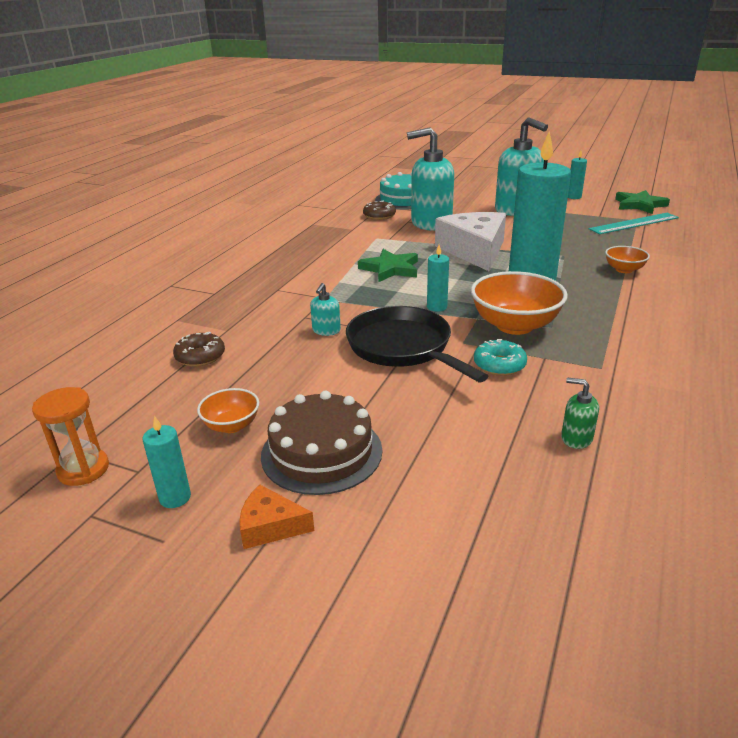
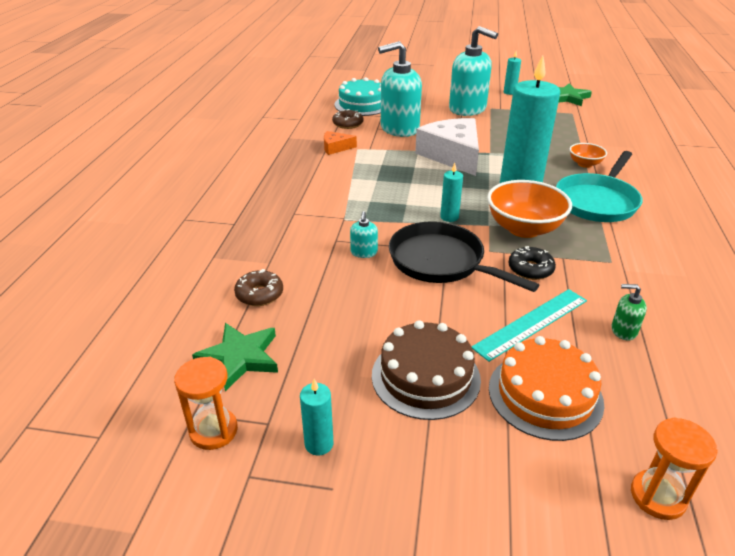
camera: 15 degrees left, 5 degrees up
orange bowl [197,388,259,433] -> none
orange cheese [239,485,314,549] -> orange cheese moved to [324,131,357,155]
green star [358,249,418,282] -> green star moved to [192,323,278,391]
turquoise donut [474,339,527,376] -> black donut [508,246,556,280]
turquoise ruler [589,213,679,234] -> turquoise ruler moved to [471,289,587,362]
none -> orange cake [489,336,604,441]
none -> turquoise pan [556,151,642,222]
none -> orange hourglass [631,417,718,520]

